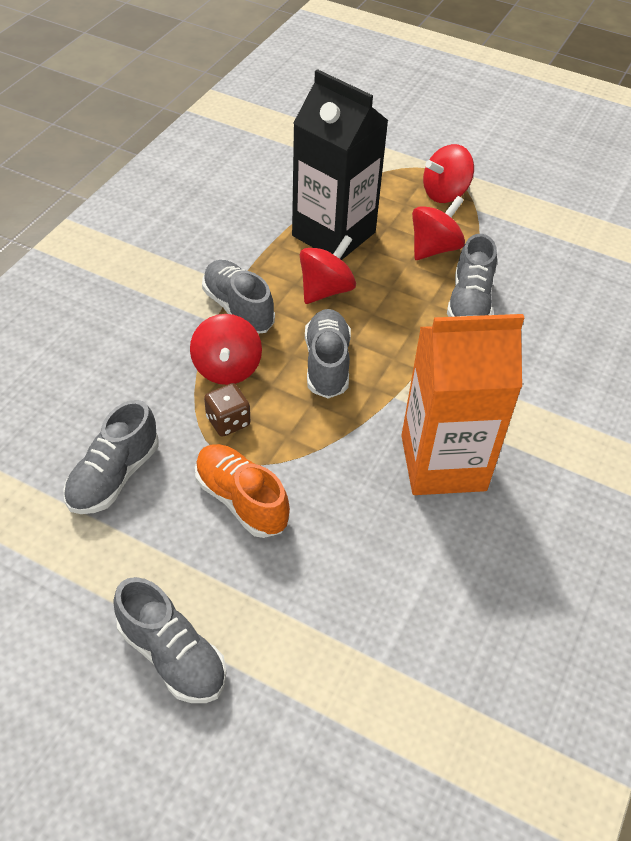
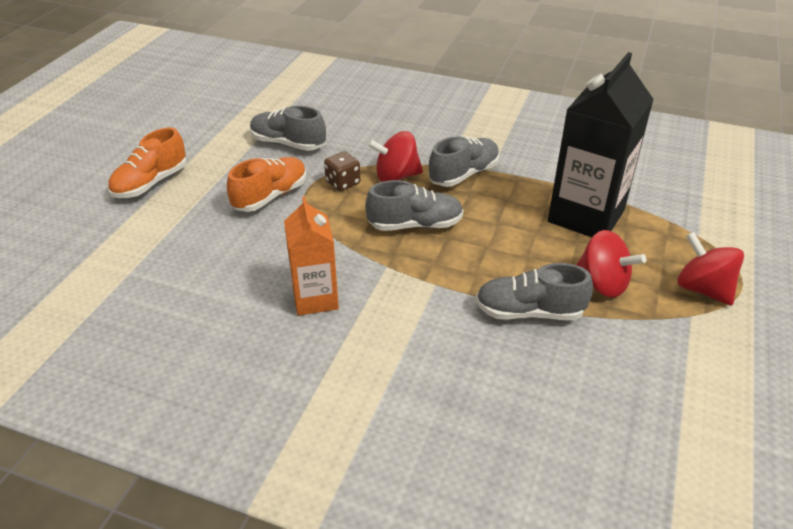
camera: 85 degrees right, 10 degrees down
grey shoe [113,577,226,703] -> orange shoe [108,128,187,198]
red spinning top [300,235,356,304] -> none
orange carton [401,314,524,495] -> orange carton [284,196,339,316], size x0.61

